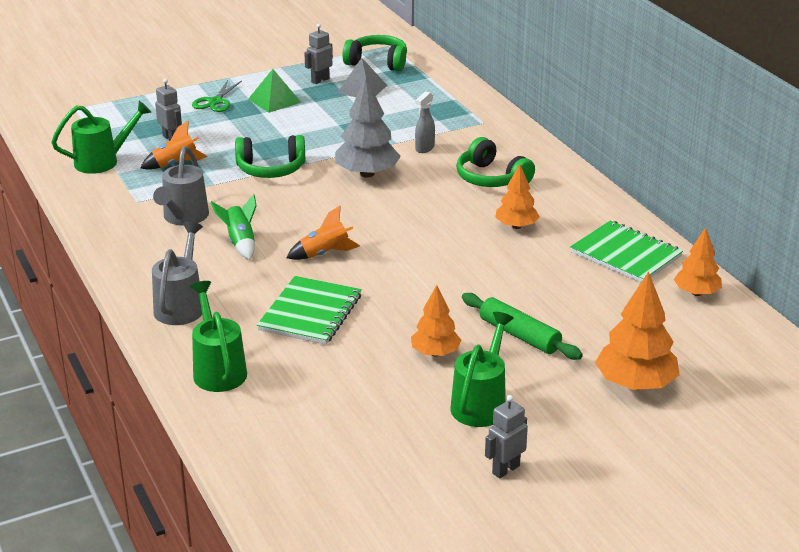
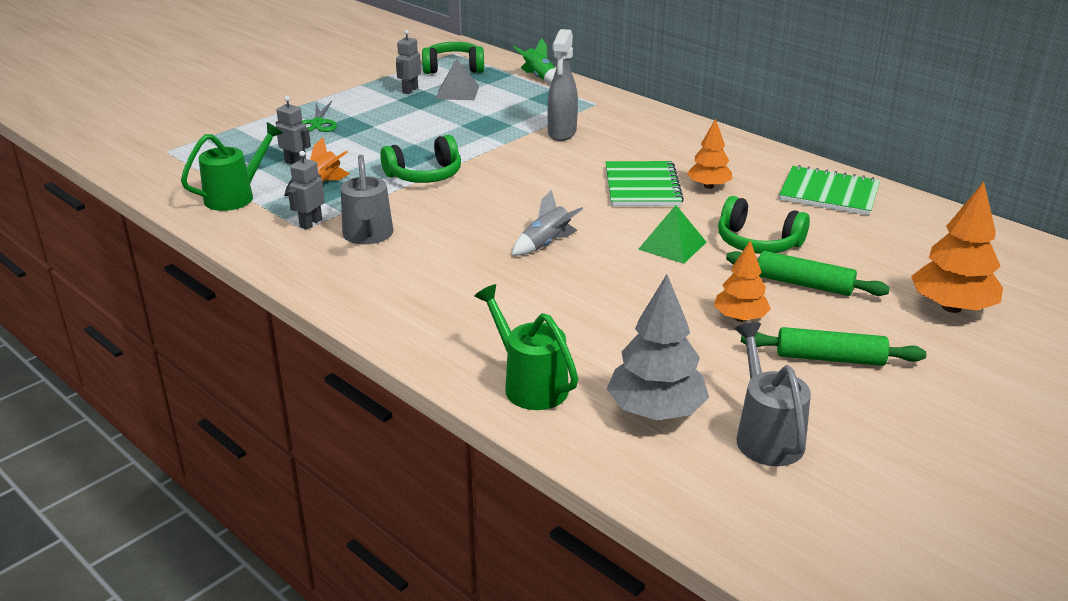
camera: 20 degrees left, 0 degrees up
grey watering can [152,222,203,325] -> grey watering can moved to [735,322,811,466]
green rocket [210,194,257,260] -> green rocket moved to [513,38,556,84]
green pyramid [248,69,301,113] -> green pyramid moved to [638,205,706,264]
green notebook [257,276,362,345] -> green notebook moved to [606,161,684,206]
orange rocket [286,205,360,260] -> grey rocket [512,189,583,256]
grey tree [335,77,401,178] -> grey tree moved to [607,274,709,420]
grey spray bottle [415,91,435,153] -> grey spray bottle [547,29,578,141], size x1.68
green watering can [451,312,514,427] -> green rolling pin [741,327,926,366]
green headphones [456,137,535,187] -> green headphones moved to [718,196,810,254]
grey robot [485,395,528,478] -> grey robot moved to [288,151,325,230]
orange tree [674,227,722,296] -> none

